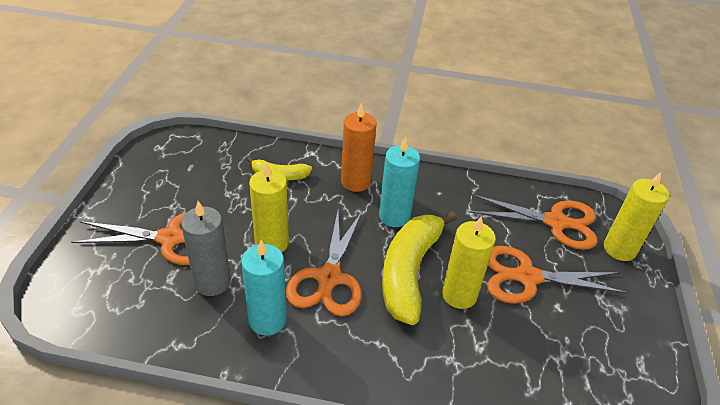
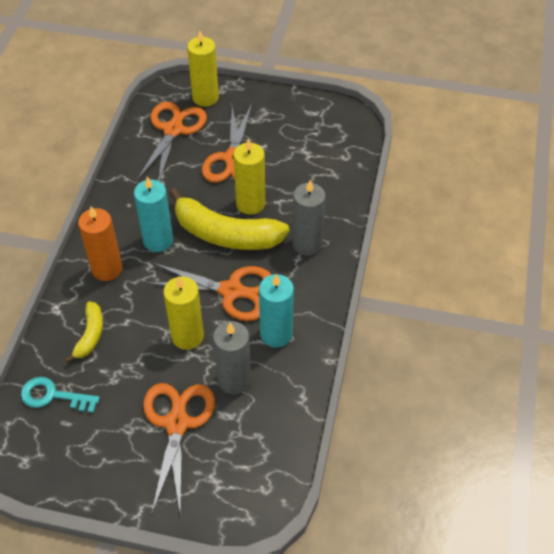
camera: 85 degrees left, 10 degrees up
none -> turquoise key [21,377,100,413]
none -> grey candle [292,180,326,255]

